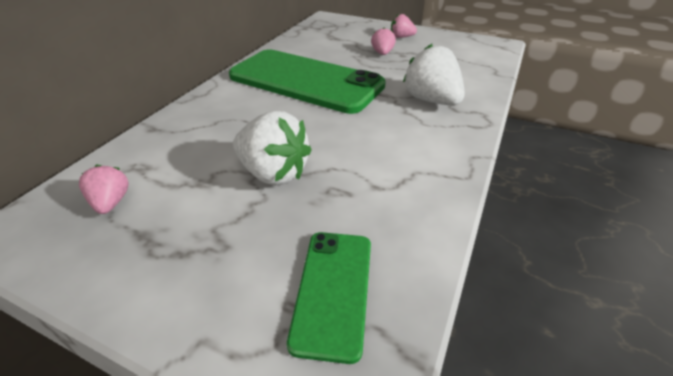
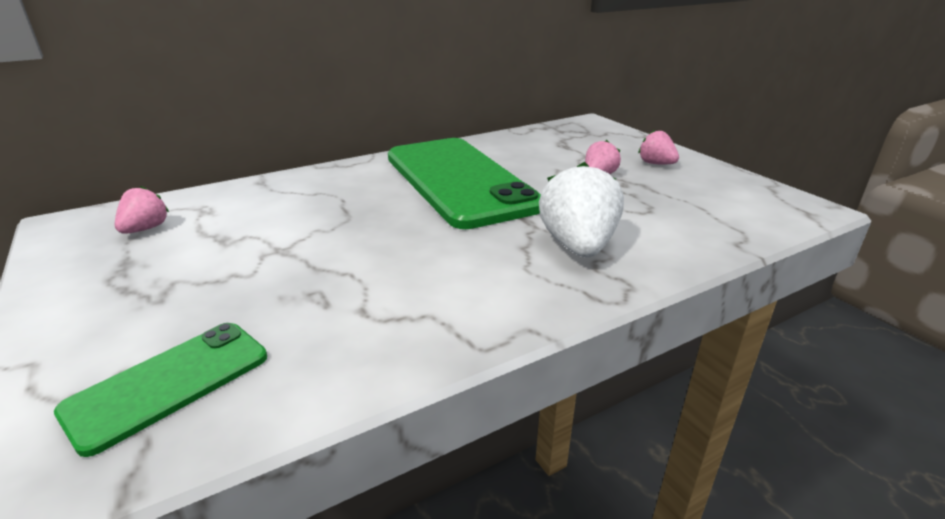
camera: 35 degrees right, 10 degrees down
white strawberry [233,111,312,185] -> none

